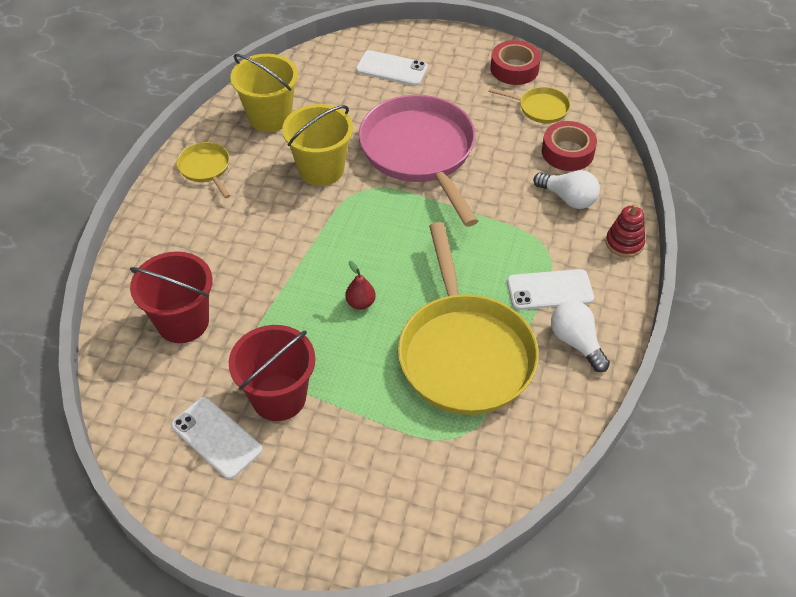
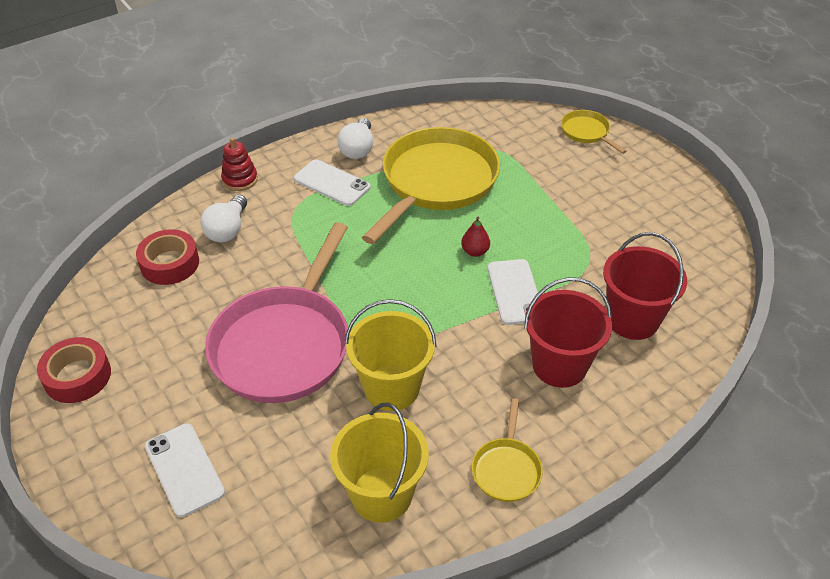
camera: 140 degrees left, 5 degrees down
white phone [171,397,262,479] -> white phone moved to [488,259,538,325]
red bucket [229,325,315,421] -> red bucket moved to [524,277,612,388]
yellow pan [488,87,570,123] -> yellow pan moved to [561,110,627,154]
white light bulb [533,170,600,209] -> white light bulb turned 150 degrees counterclockwise [201,195,247,243]

